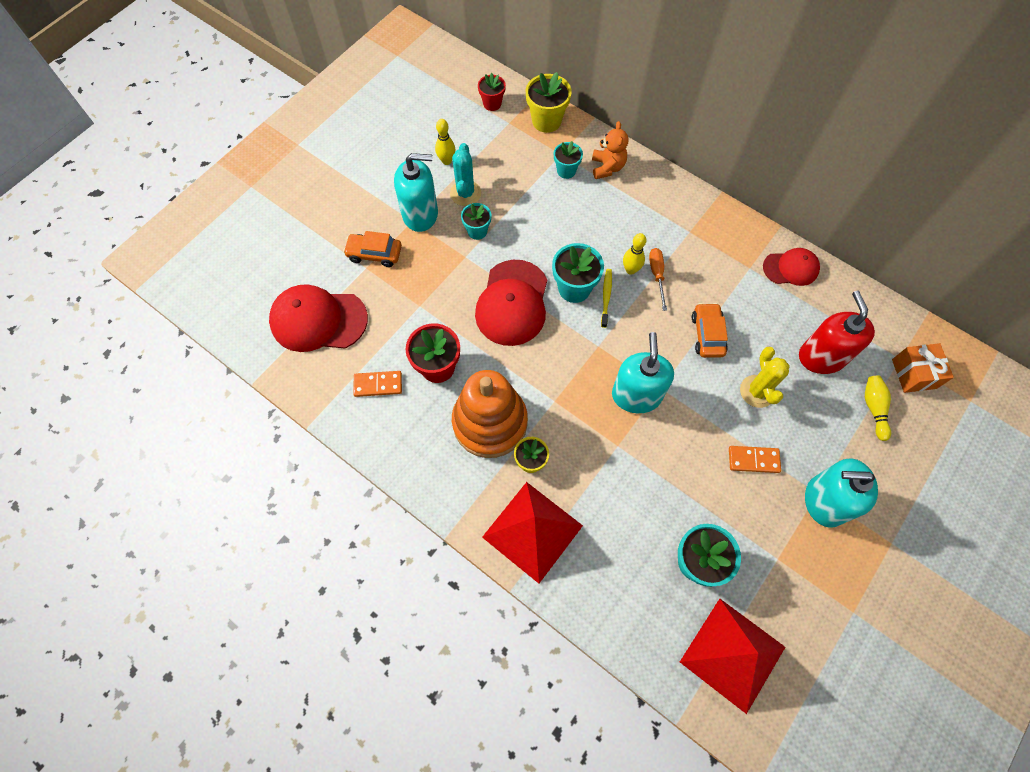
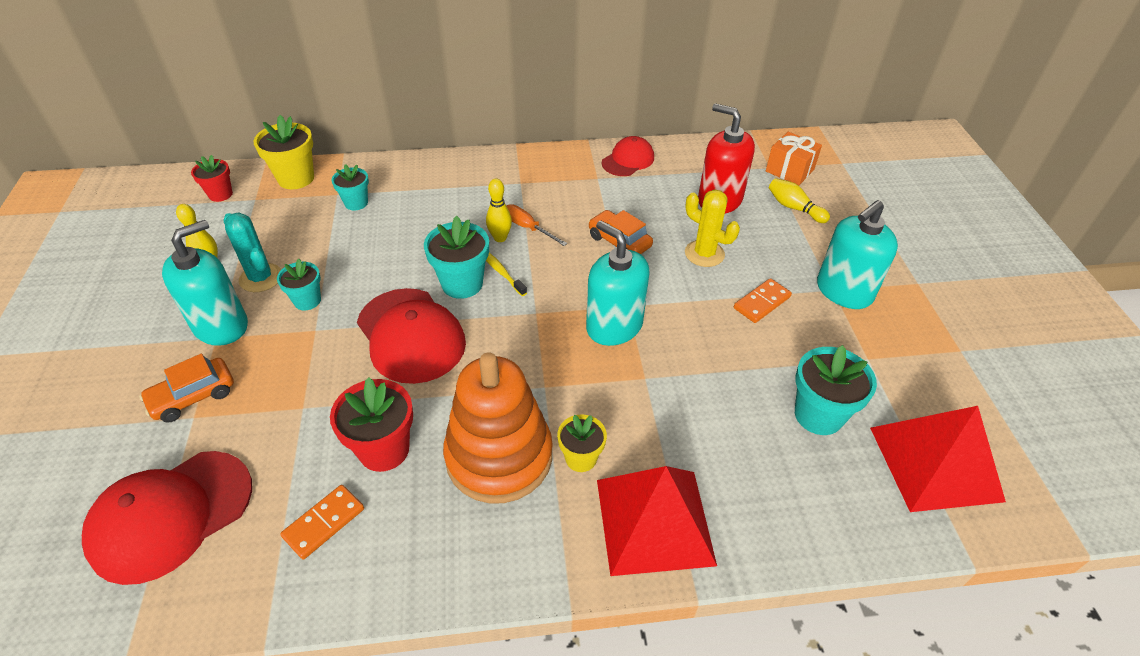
camera: 45 degrees left, 20 degrees down
orange teddy bear [592,121,628,179] -> none

